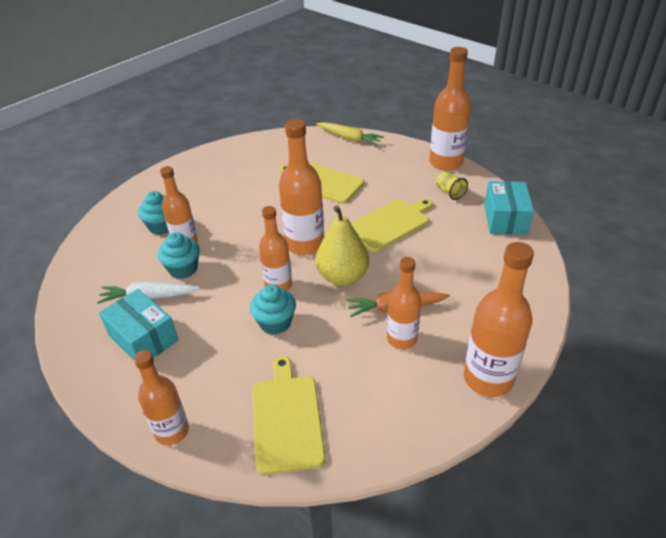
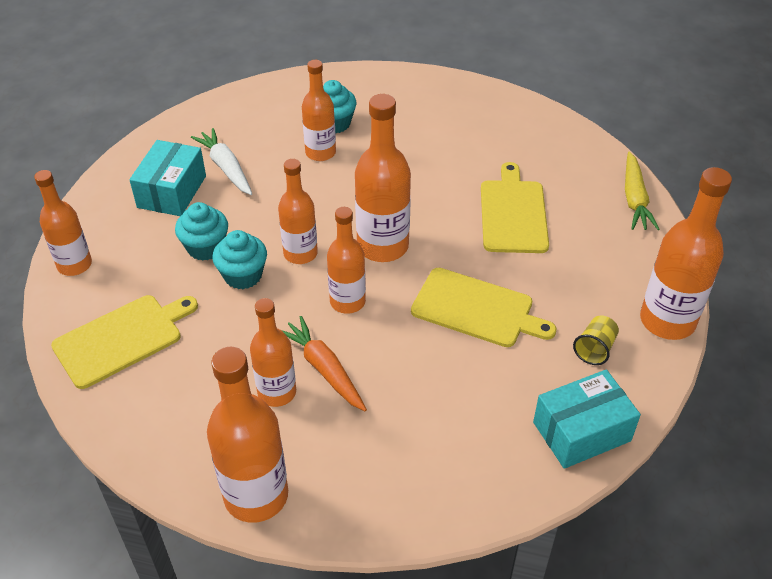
camera: 60 degrees right, 5 degrees up
turquoise cupcake [158,232,200,279] -> turquoise cupcake moved to [175,202,228,261]
yellow pear [316,205,369,286] -> orange bottle [327,207,366,314]

